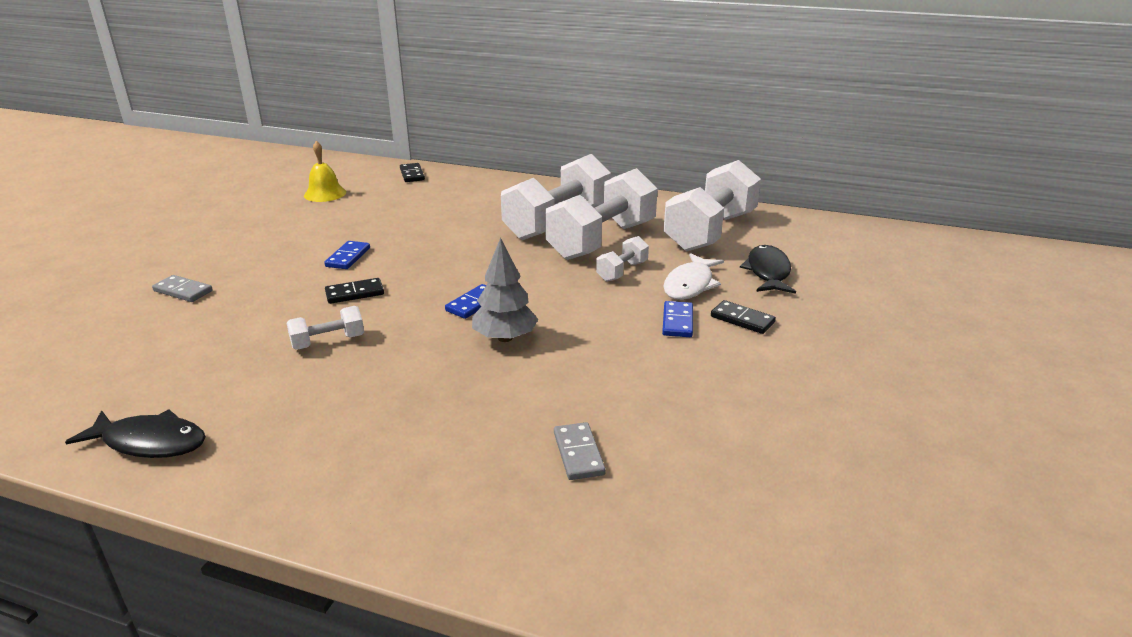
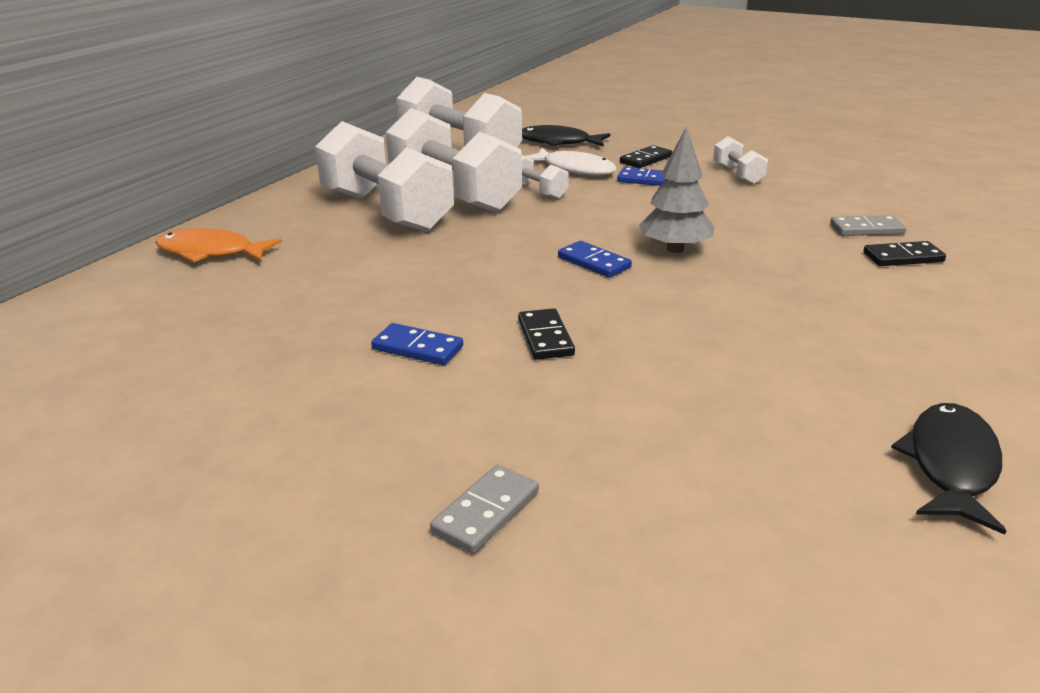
camera: 80 degrees left, 0 degrees up
white dumbbell [286,306,364,350] -> white dumbbell moved to [713,136,768,185]
yellow bell [304,141,346,202] -> none
black domino [400,163,425,182] -> black domino moved to [863,241,946,266]
none -> orange fish [155,228,282,262]

